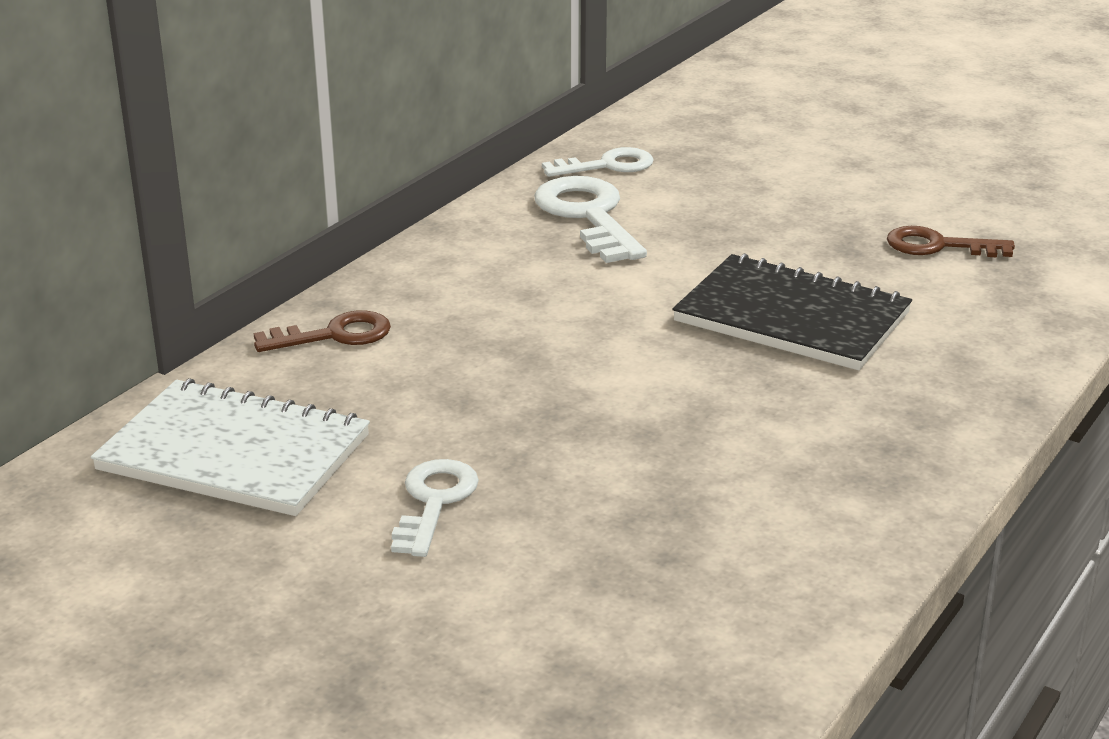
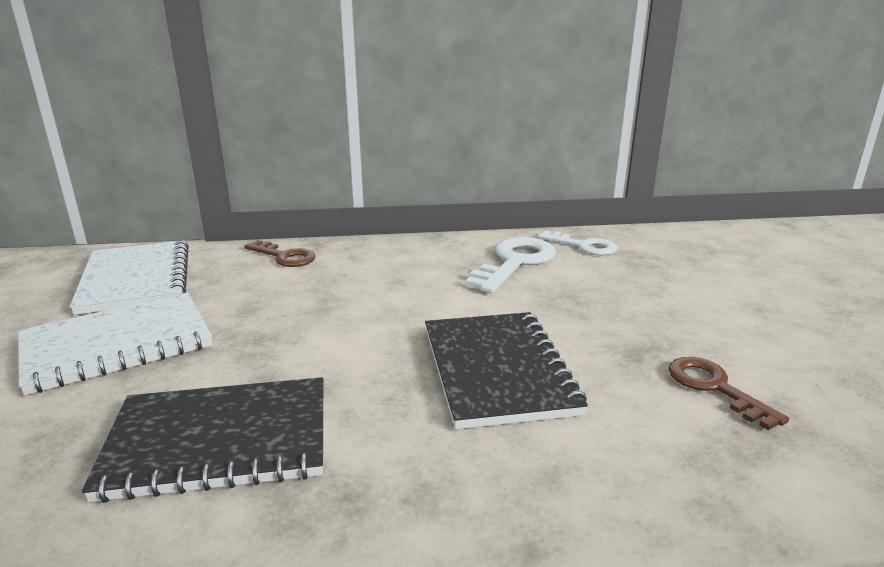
camera: 50 degrees right, 5 degrees down
white key [391,459,479,557] -> white notebook [18,292,212,395]
none -> black notebook [82,377,323,503]

